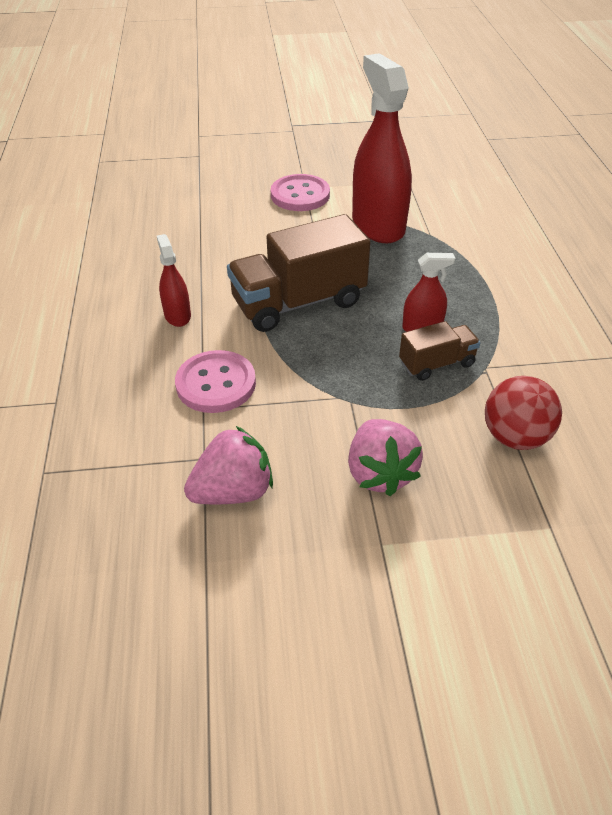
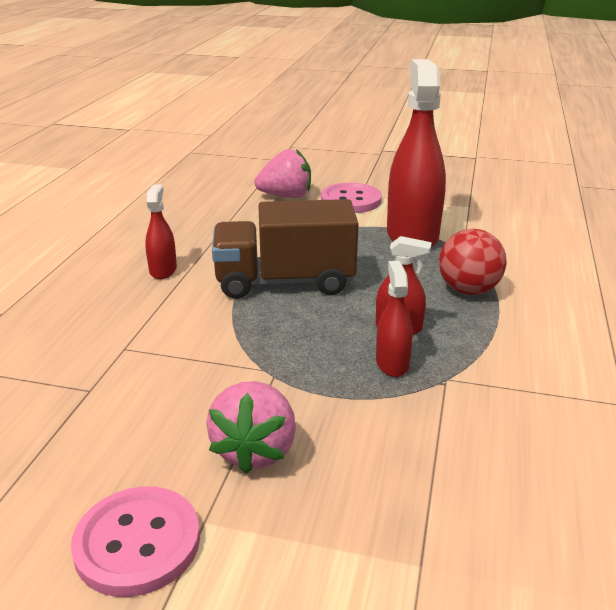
camera: 20 degrees right, 15 degrees down
pink button [175,350,256,413] -> pink button moved to [71,486,200,597]
pink strawberry [184,426,273,504] -> pink strawberry moved to [254,149,311,198]
brown truck [399,321,480,381] -> red spray bottle [376,261,413,377]
red ball [485,376,562,450] -> red ball moved to [439,229,506,295]

